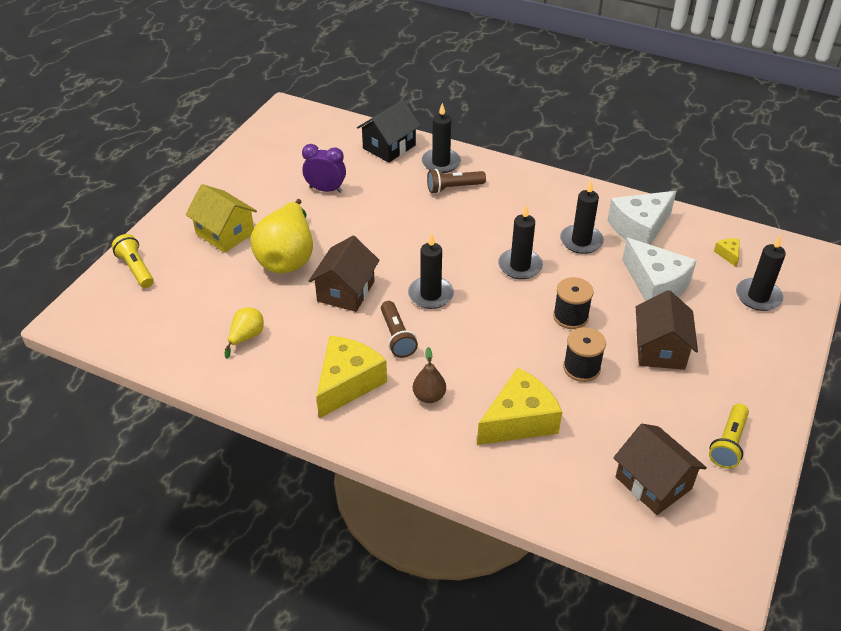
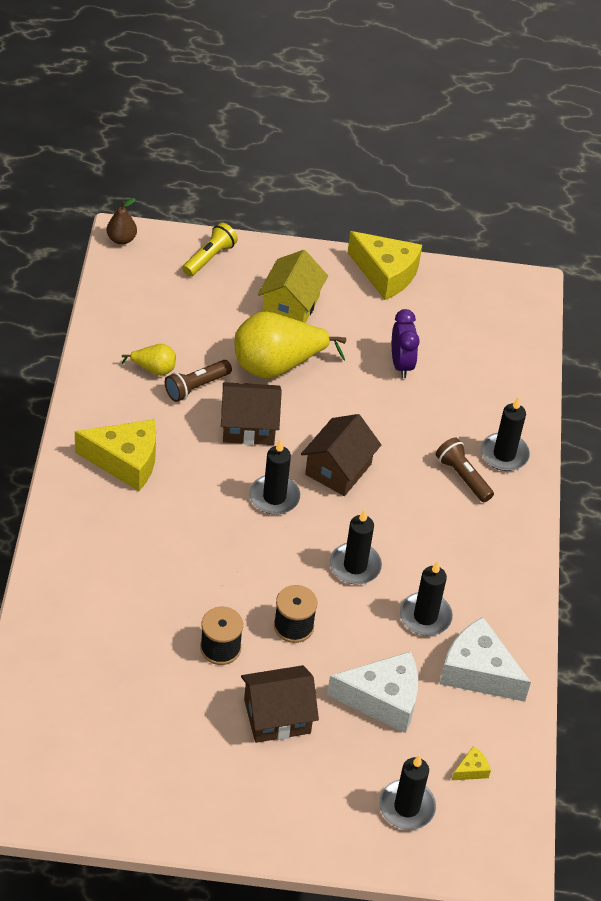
camera: 65 degrees right, 5 degrees up
black house [357,100,421,163] -> none
brown flashlight [381,301,418,358] -> brown flashlight moved to [165,360,232,402]
brown pear [413,347,446,403] -> brown pear moved to [107,198,137,245]
yellow cheese [477,368,562,445] -> yellow cheese moved to [347,231,422,300]
brown house [613,424,707,515] -> brown house moved to [301,414,381,496]
white cheese [622,238,697,301] -> white cheese turned 120 degrees counterclockwise [327,651,418,733]
yellow flashlight [709,403,749,469] -> none

